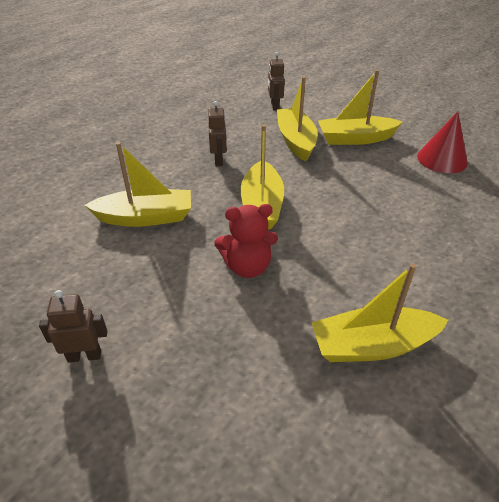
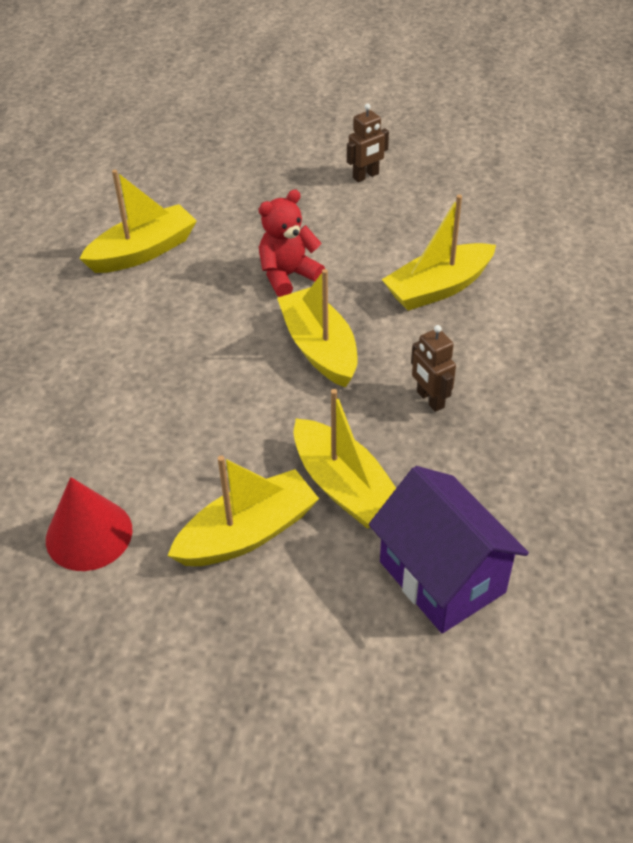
camera: 155 degrees right, 5 degrees up
brown robot [268,52,285,111] -> purple house [369,466,529,633]

